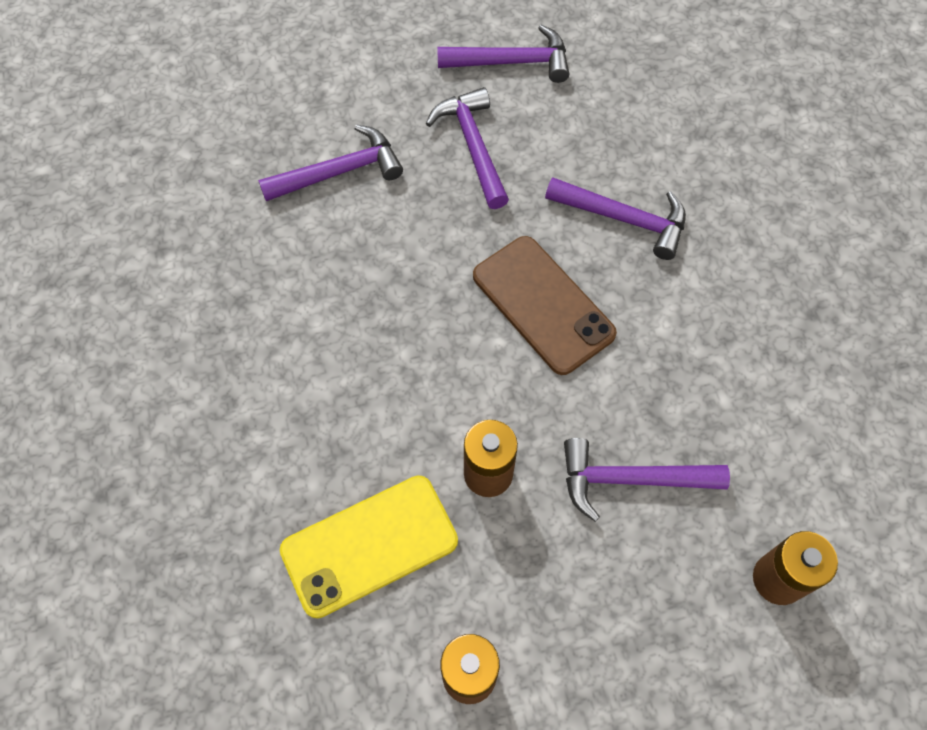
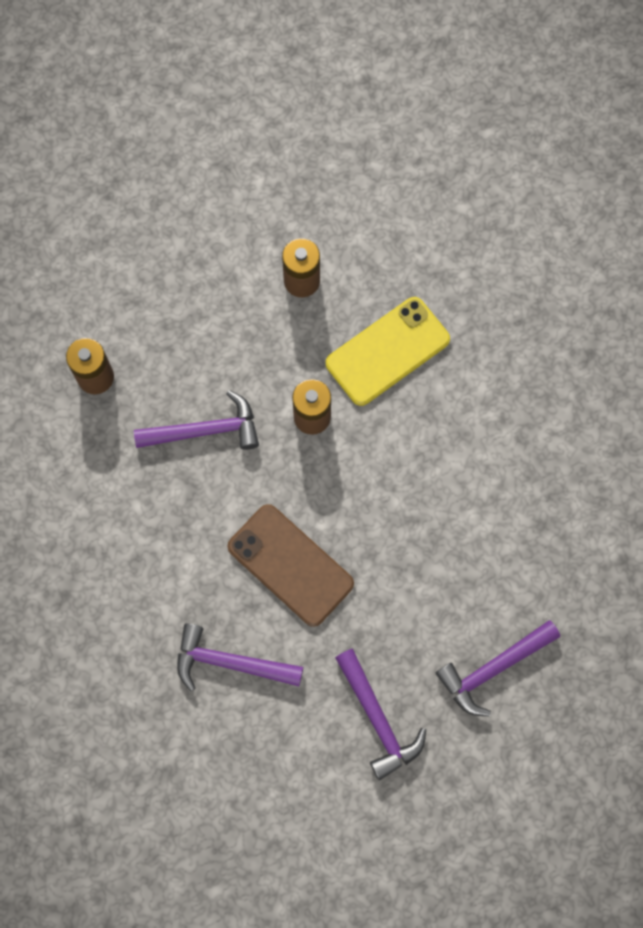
camera: 170 degrees right, 10 degrees up
purple hammer [437,25,569,83] -> none

